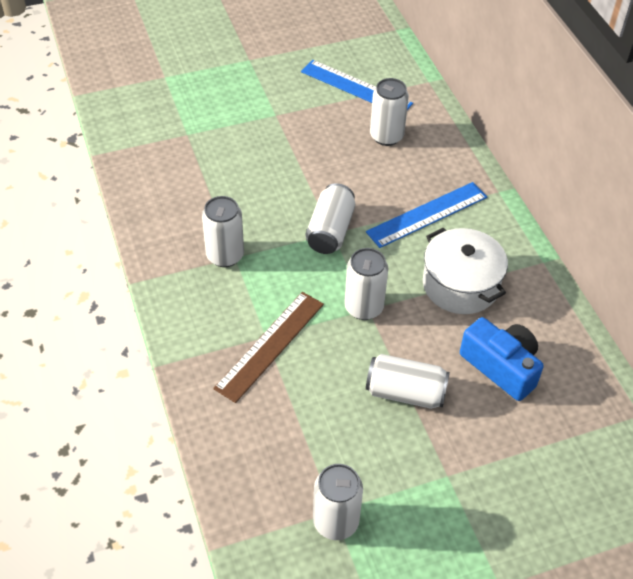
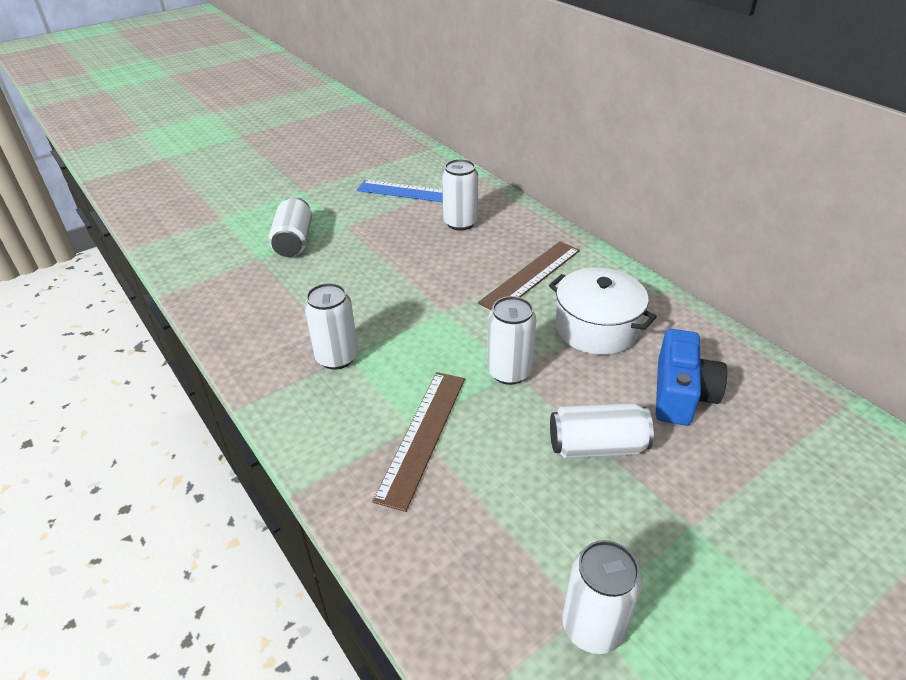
camera: 15 degrees left, 10 degrees down
white can [306,183,355,254] -> white can moved to [268,197,312,257]
blue ruler [366,182,487,248] -> brown ruler [478,241,580,310]
blue camera [460,317,544,401] -> blue camera turned 75 degrees clockwise [656,329,727,426]

